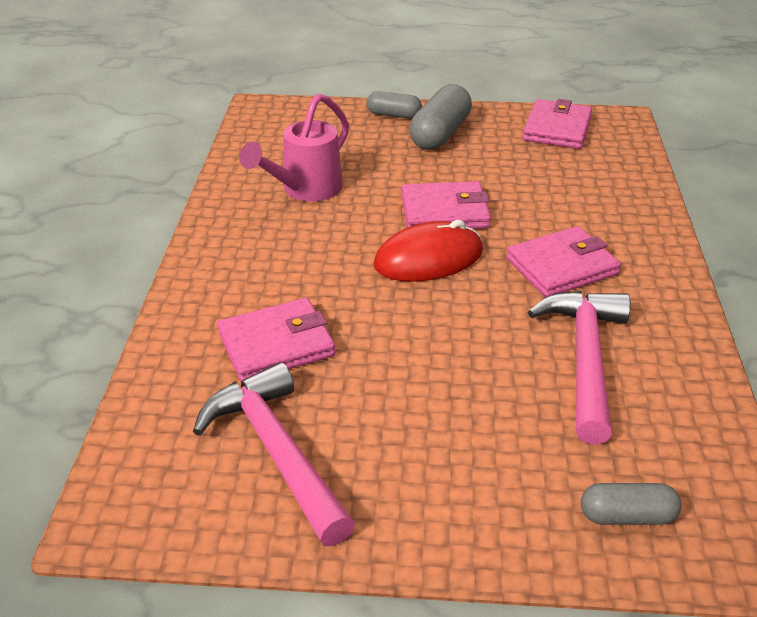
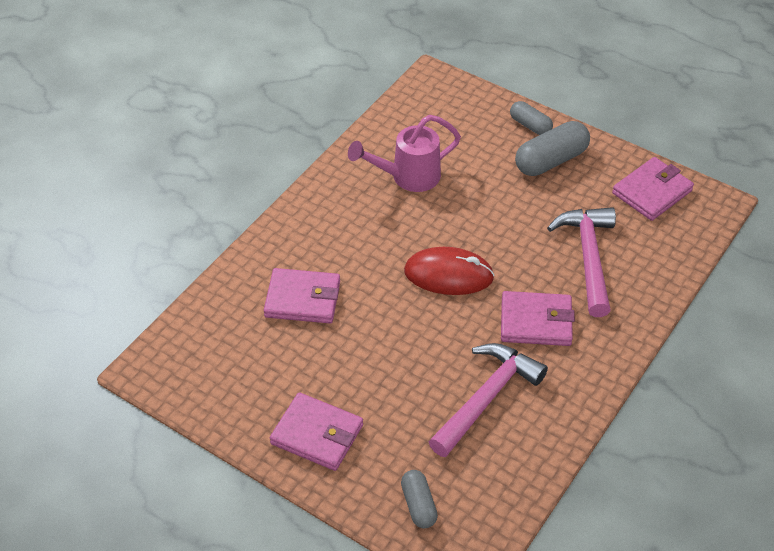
camera: 30 degrees right, 10 degrees up
pink hammer [193,362,355,546] -> pink hammer moved to [547,207,616,317]
pink wallet [401,181,491,229] -> pink wallet moved to [270,392,363,471]
grey capsule [581,483,682,525] -> grey capsule turned 45 degrees clockwise [401,470,438,529]

